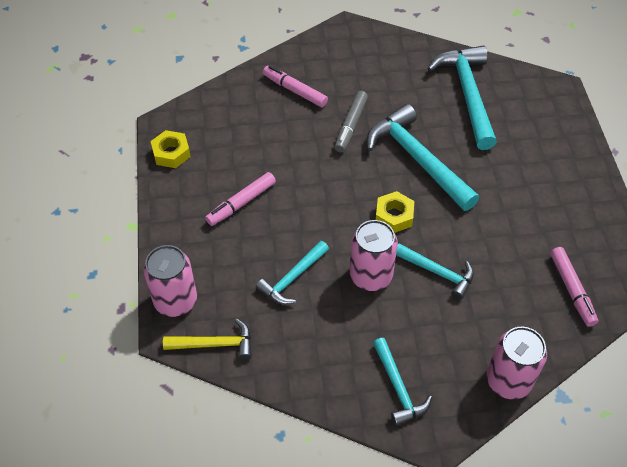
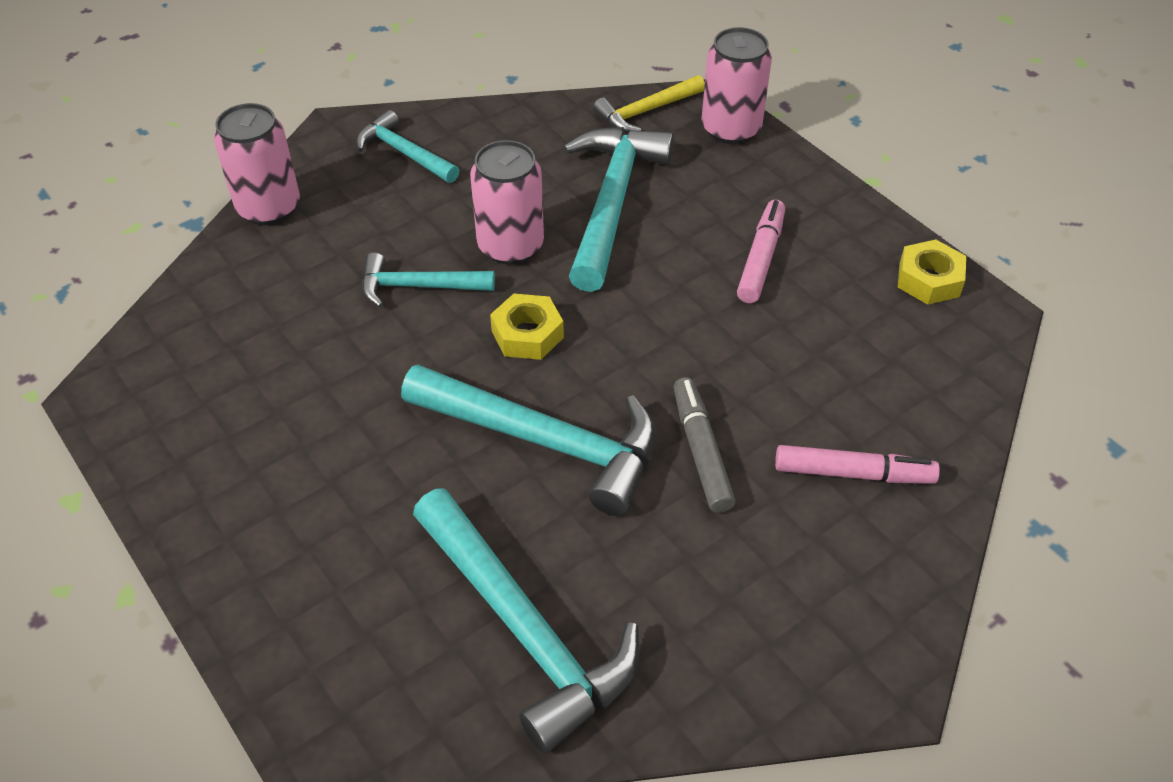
camera: 150 degrees right, 5 degrees down
turquoise hammer [256,241,329,305] -> turquoise hammer [563,127,674,292], size x1.77
pink marker [550,247,598,327] -> none

